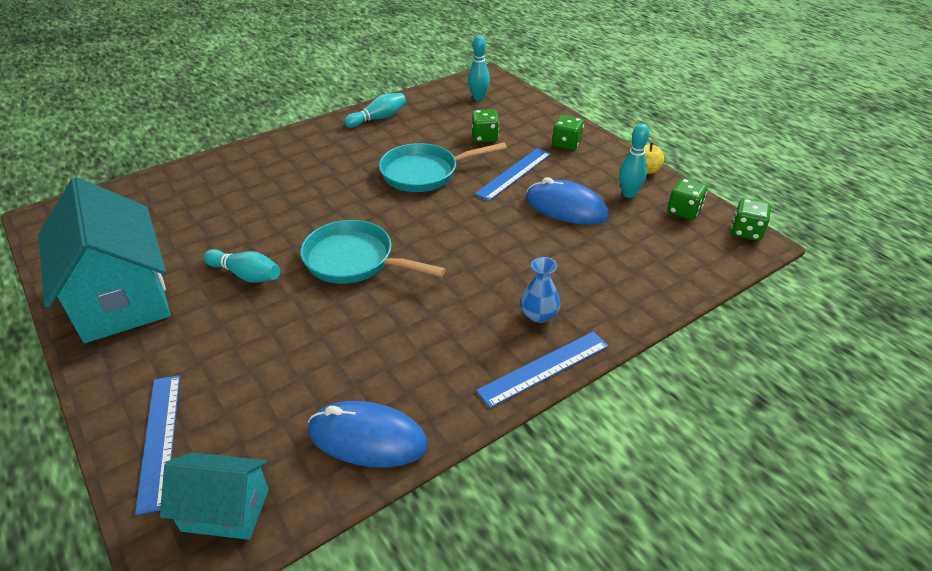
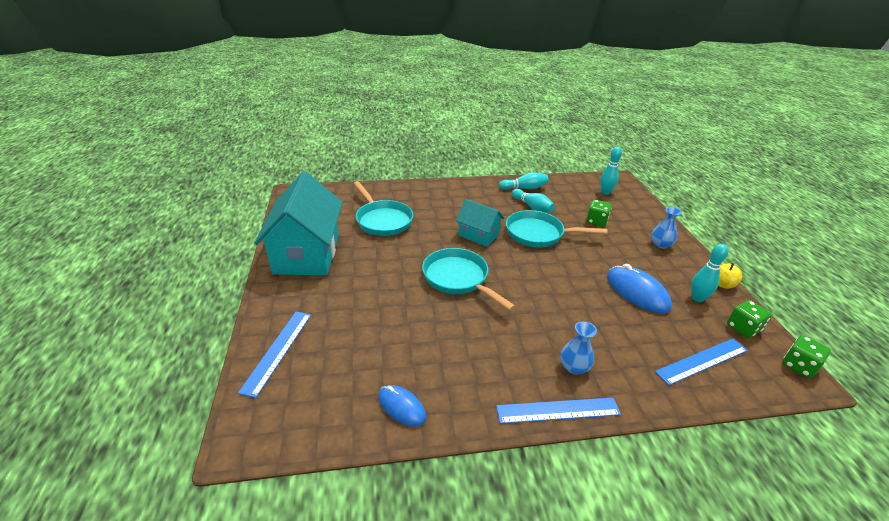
camera: 25 degrees right, 5 degrees down
turquoise house [160,452,269,540] -> turquoise house moved to [456,199,504,247]
turquoise bowling pin [203,249,280,283] -> turquoise bowling pin moved to [512,189,555,212]
blue mouse [308,401,428,468] -> blue mouse [378,385,426,427], size x0.62
blue ruler [475,148,551,201] -> blue ruler moved to [655,339,748,385]
green dice [552,115,584,151] -> blue vase [651,207,682,249]
none -> turquoise pan [353,181,414,236]

